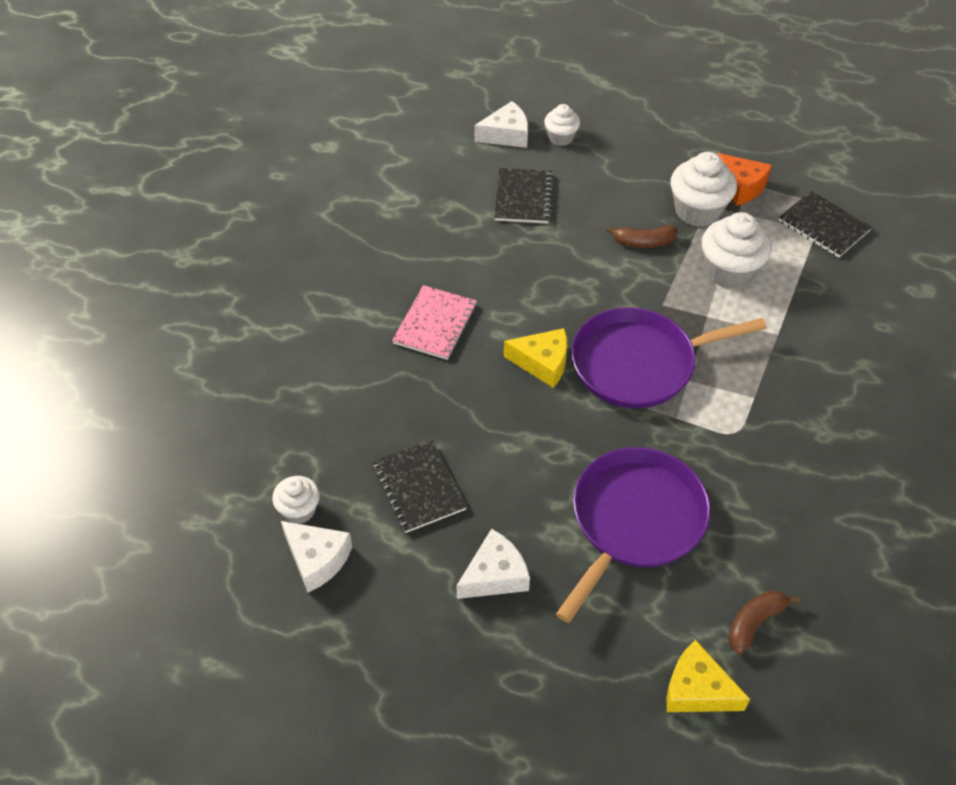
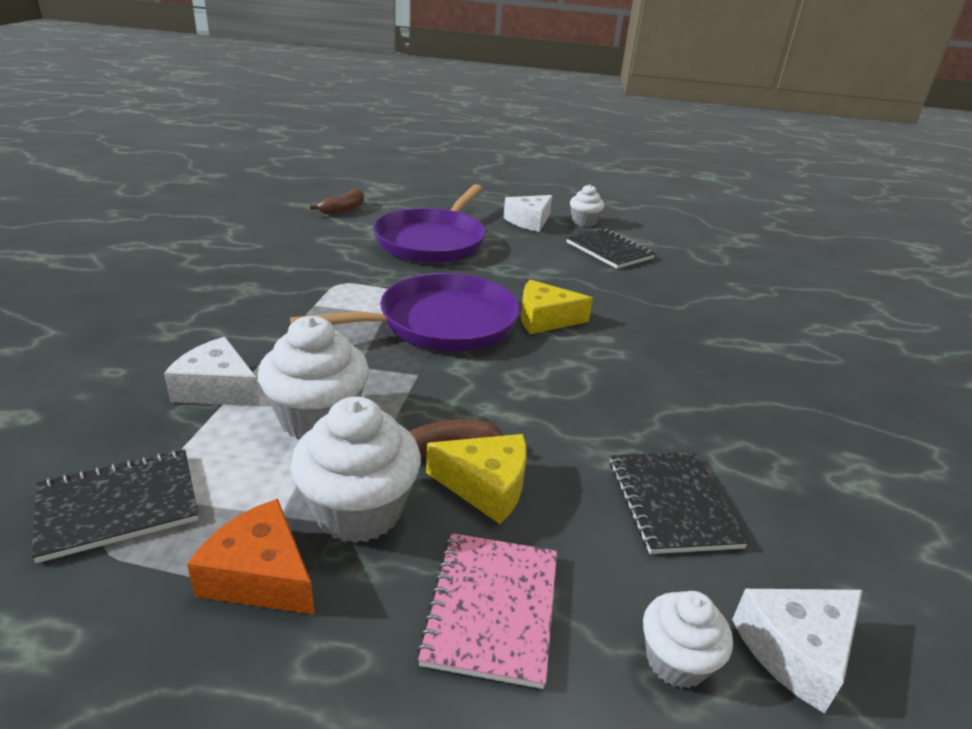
camera: 165 degrees right, 20 degrees down
white cupcake [272,476,320,524] -> white cupcake moved to [570,184,604,227]
white cheese [281,521,352,592] -> white cheese moved to [164,337,261,406]
pink notebook [392,285,477,360] -> pink notebook moved to [417,533,557,689]
yellow cheese [667,640,750,712] -> yellow cheese moved to [426,434,527,524]
black notebook [779,191,872,258] -> black notebook turned 60 degrees counterclockwise [32,449,198,563]

